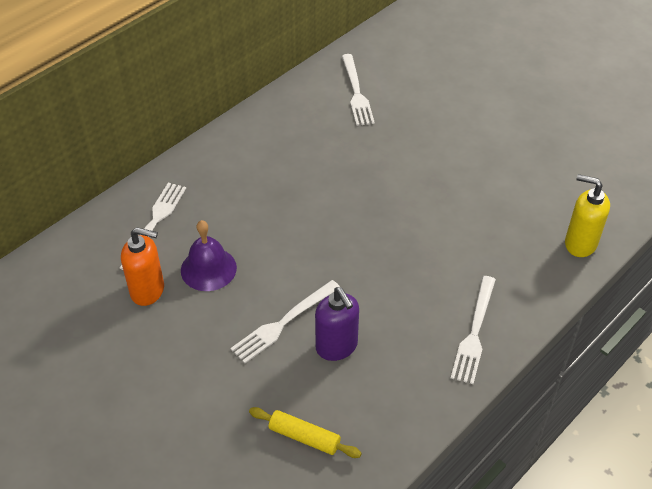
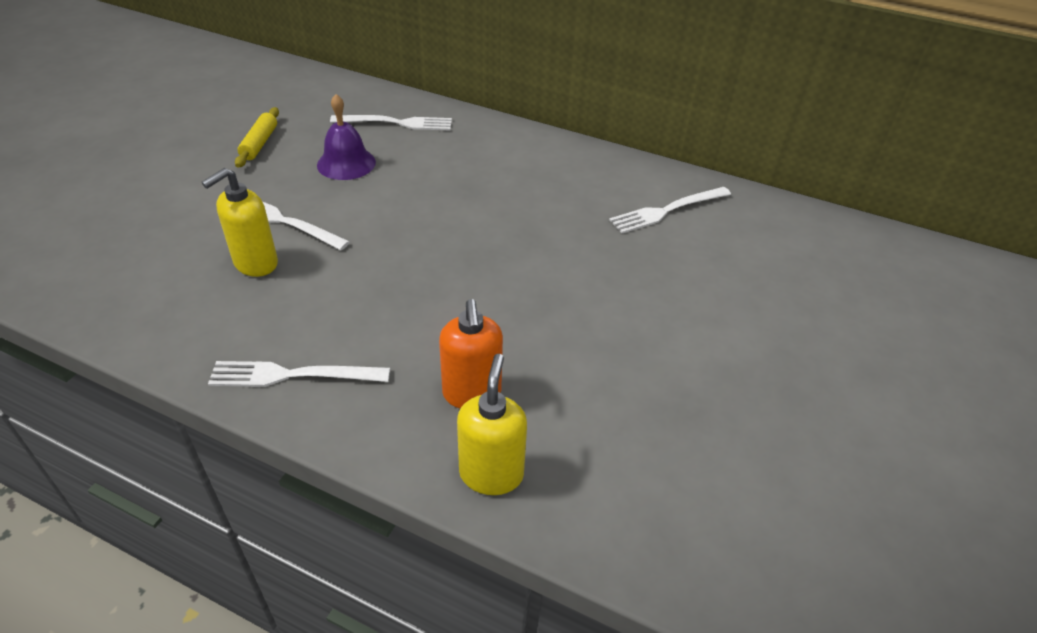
camera: 70 degrees right, 5 degrees down
orange soap dispenser [121,227,164,306] -> orange soap dispenser moved to [439,299,503,408]
yellow rolling pin [249,407,362,458] -> yellow rolling pin moved to [235,107,279,168]
purple soap dispenser [315,287,359,361] -> yellow soap dispenser [202,168,278,277]

